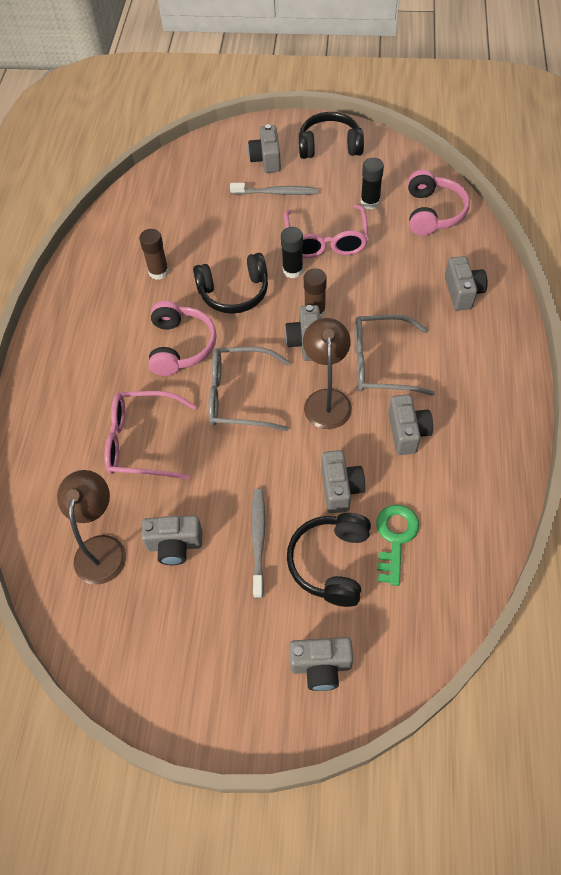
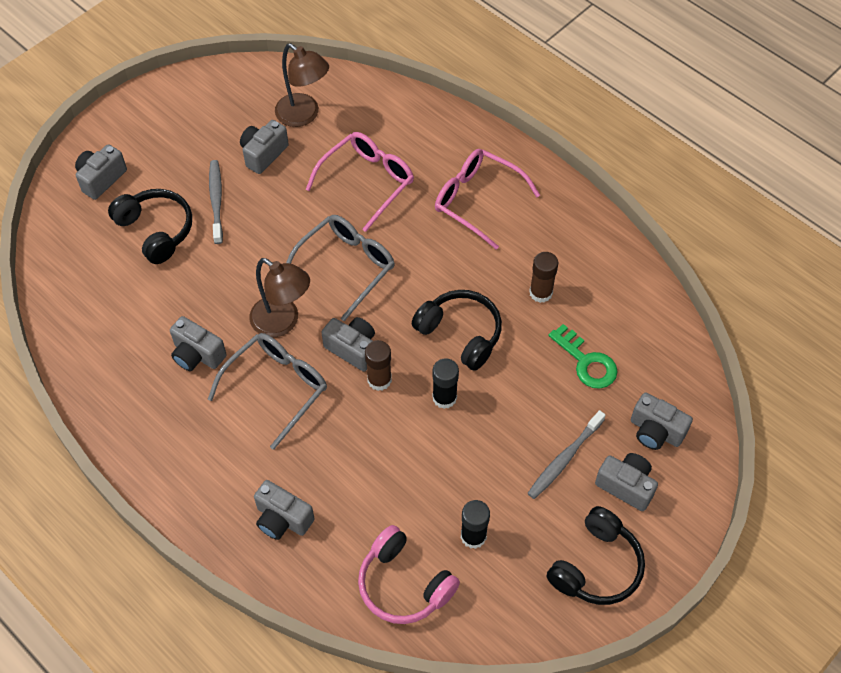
camera: 125 degrees right, 0 degrees up
pink headphones [148,301,217,376] -> none
black headphones [193,253,268,314] -> black headphones turned 105 degrees clockwise [412,290,502,371]
grey toothbrush [251,489,265,598] -> grey toothbrush turned 135 degrees counterclockwise [209,160,223,244]
pink glasses [284,204,368,258] -> pink glasses moved to [435,149,540,250]
grey camera [321,450,365,513] -> grey camera moved to [631,392,693,450]
green key [376,505,419,586] -> green key moved to [548,324,618,389]

